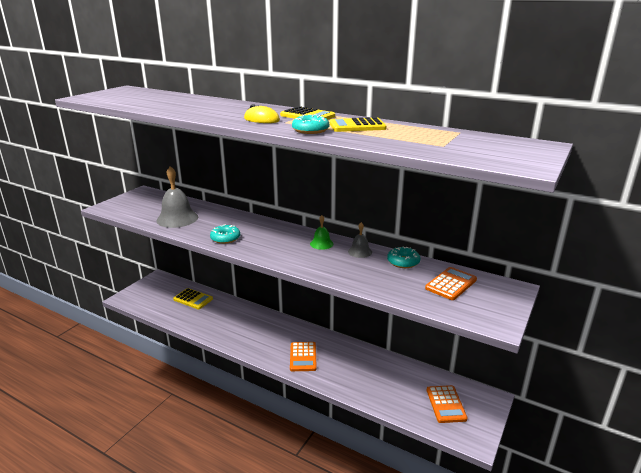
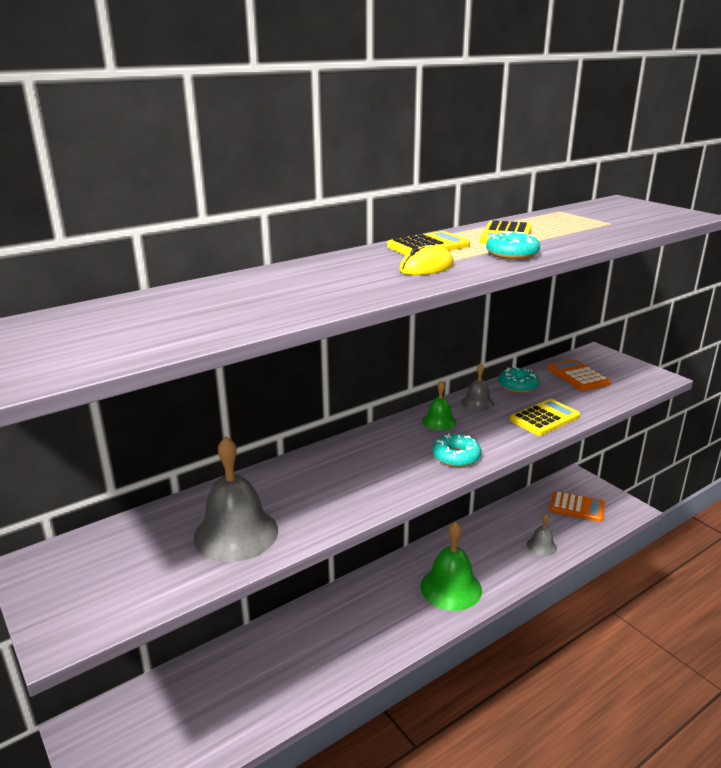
camera: 65 degrees left, 0 degrees up
yellow calculator [173,288,213,309] -> yellow calculator moved to [510,399,580,436]
turquoise donut [210,224,240,244] -> turquoise donut moved to [432,433,481,467]
orange calculator [290,342,317,371] -> green bell [421,521,482,611]
none -> grey bell [527,514,557,556]

